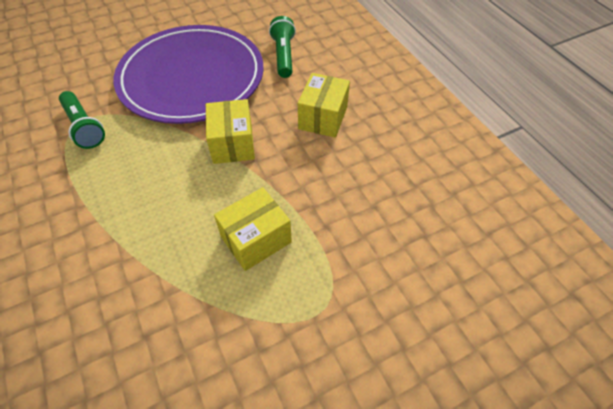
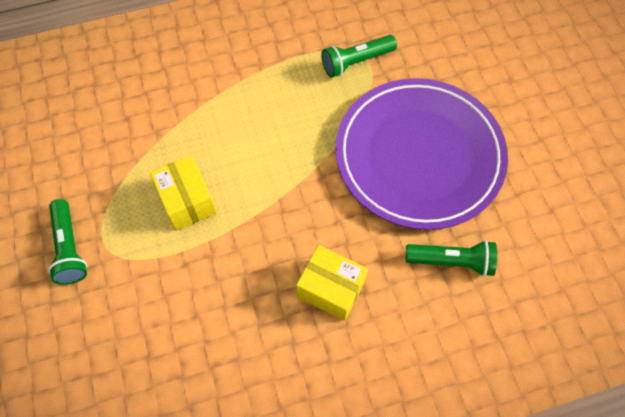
camera: 100 degrees right, 10 degrees up
yellow box [206,99,255,164] -> none
none -> green flashlight [48,199,87,285]

